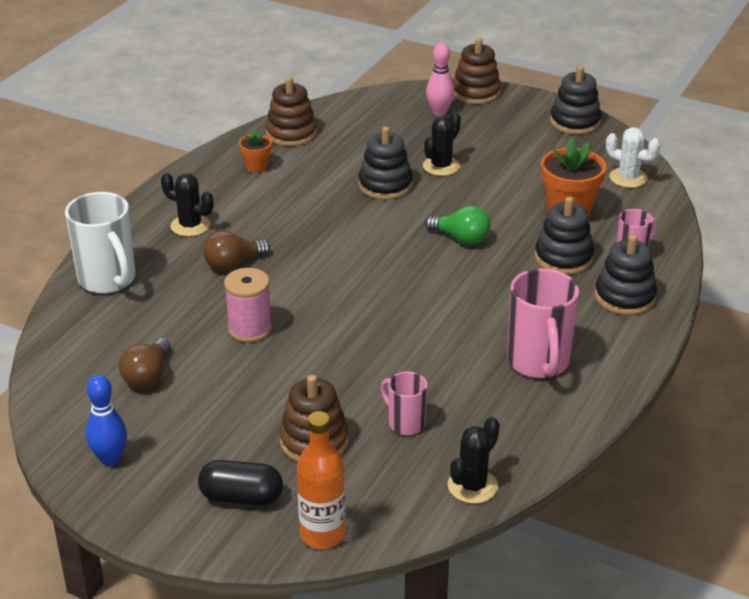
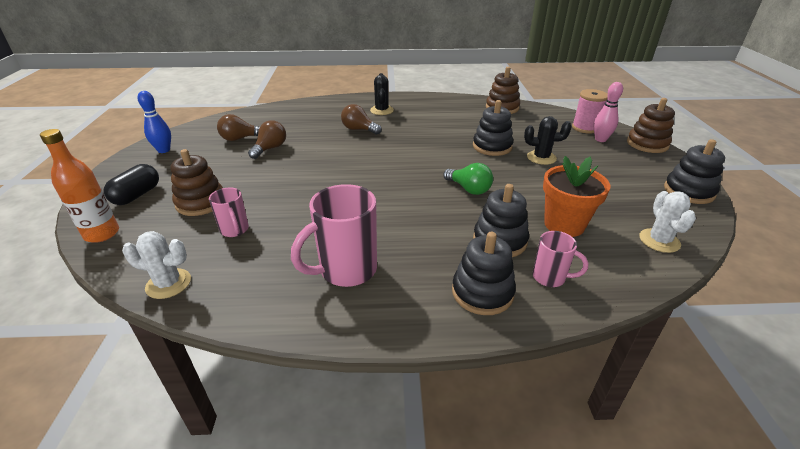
camera: 60 degrees right, 0 degrees up
white mug [65,192,136,294] -> none
black capsule [198,460,283,506] -> black capsule turned 45 degrees clockwise [104,164,159,205]
pink spool [224,268,272,343] -> pink spool moved to [572,89,608,134]
orange flower pot [239,129,272,173] -> none
pink mug [380,372,427,435] -> pink mug turned 135 degrees clockwise [209,188,249,237]
green light bulb [425,206,491,245] -> green light bulb turned 45 degrees counterclockwise [443,163,493,195]
black cactus [448,417,500,504] -> white cactus [122,231,191,299]
none -> brown light bulb [248,120,286,159]

